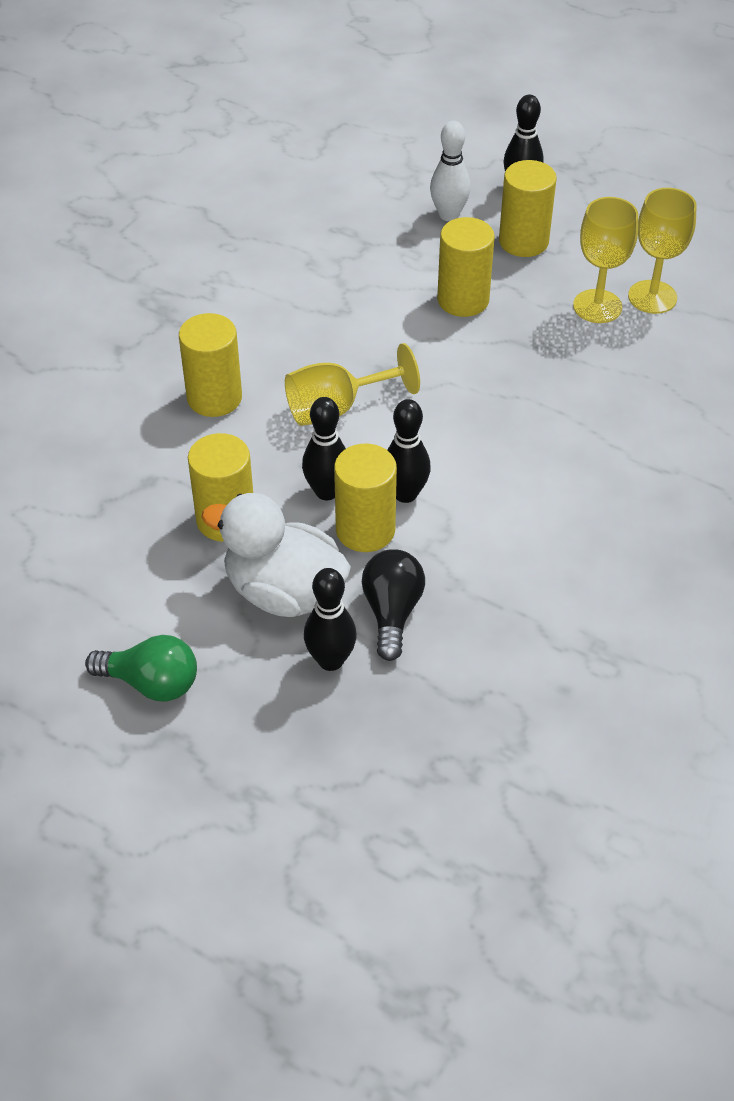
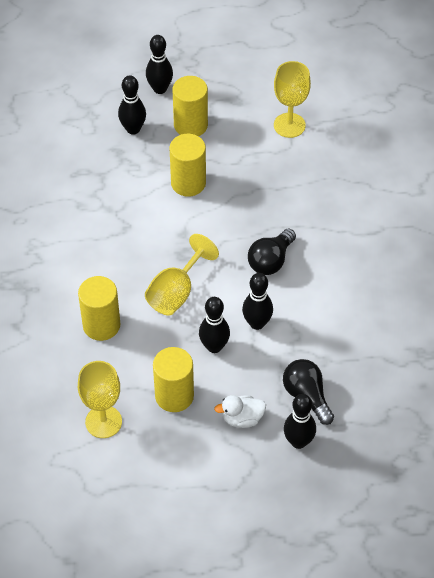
camera: 35 degrees left, 5 degrees up
green light bulb [85,635,197,702] -> none
white duck [201,493,351,617] -> white duck [214,395,266,428], size x0.52
yellow cylinder [334,444,397,552] -> none
white bowling pin [430,121,471,221] -> black bowling pin [118,75,146,135]
yellow goblet [573,197,638,323] -> yellow goblet moved to [78,361,122,438]
none -> black light bulb [248,228,296,275]

